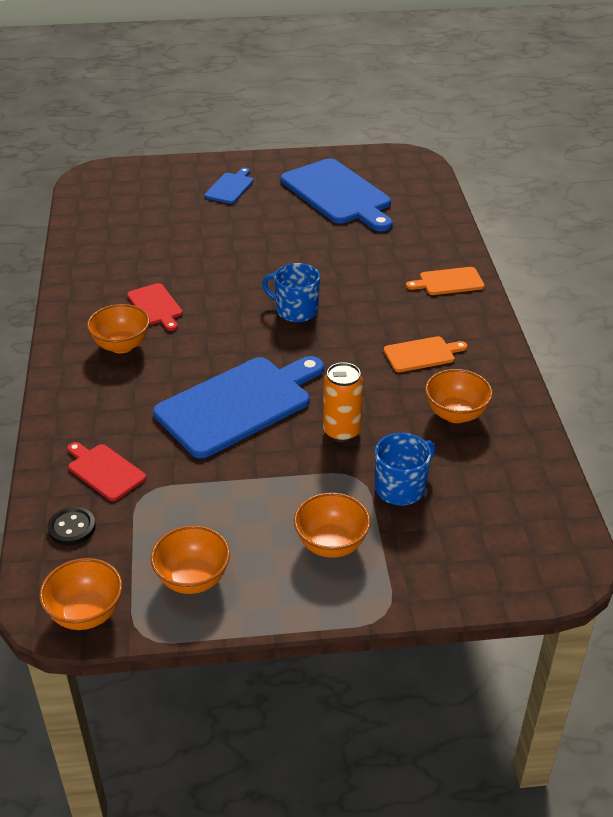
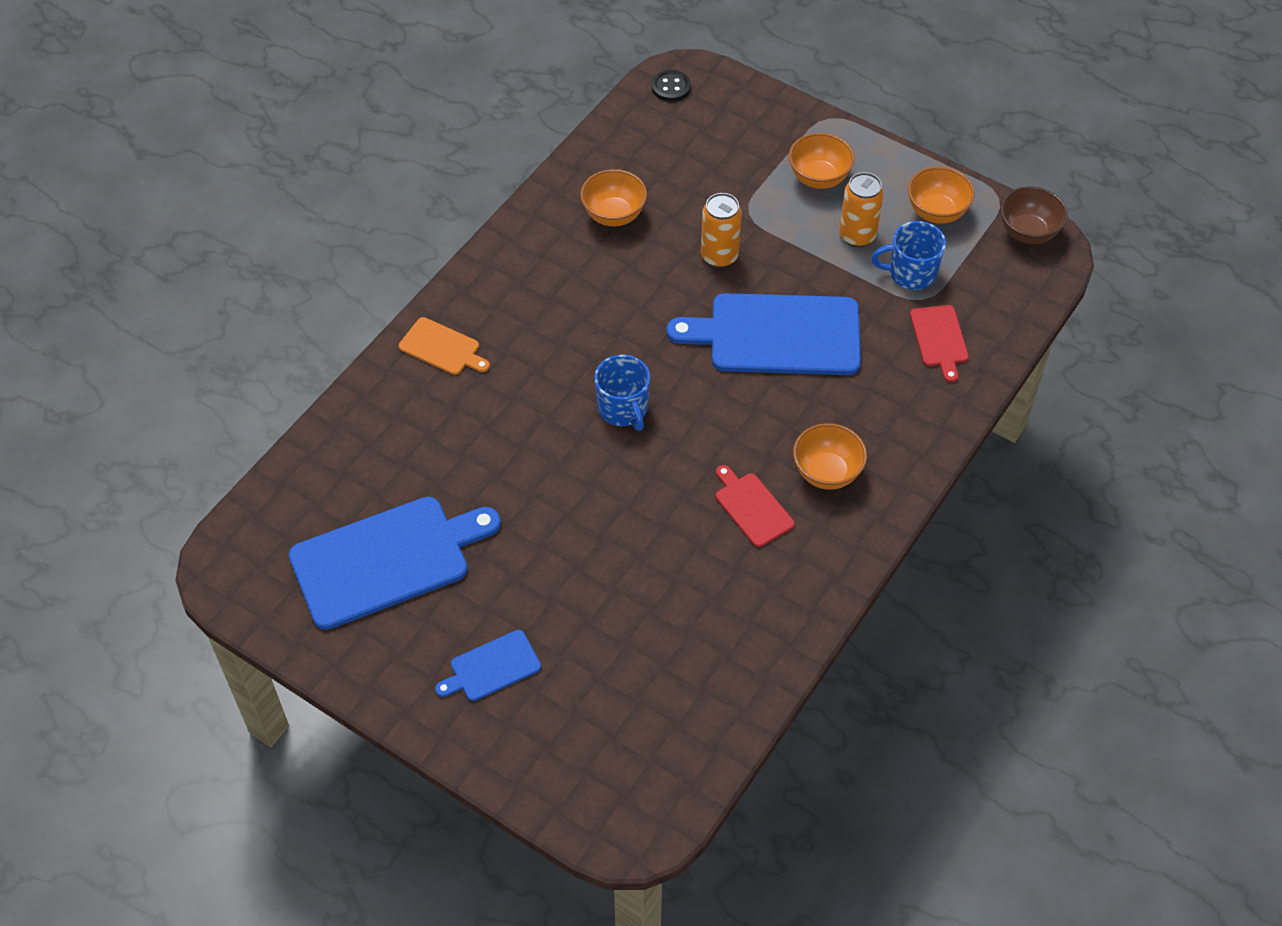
camera: 140 degrees left, 15 degrees up
orange bowl [39,558,122,630] -> brown bowl [1000,187,1068,244]
black button [48,507,96,545] -> black button moved to [652,70,691,102]
red cutting board [127,283,183,331] -> red cutting board turned 45 degrees counterclockwise [716,465,795,547]
blue cutting board [281,158,392,231] -> blue cutting board turned 60 degrees clockwise [289,497,501,630]
blue mug [375,433,435,505] -> blue mug moved to [871,221,946,290]
orange cutting board [383,336,467,372] -> none
none -> orange can [839,172,884,247]

